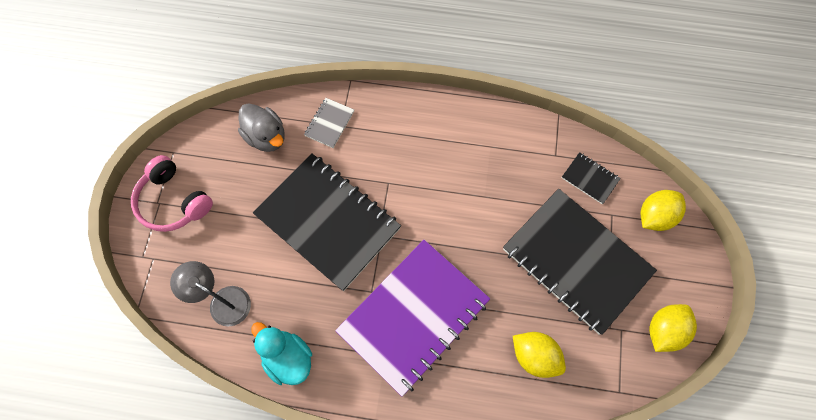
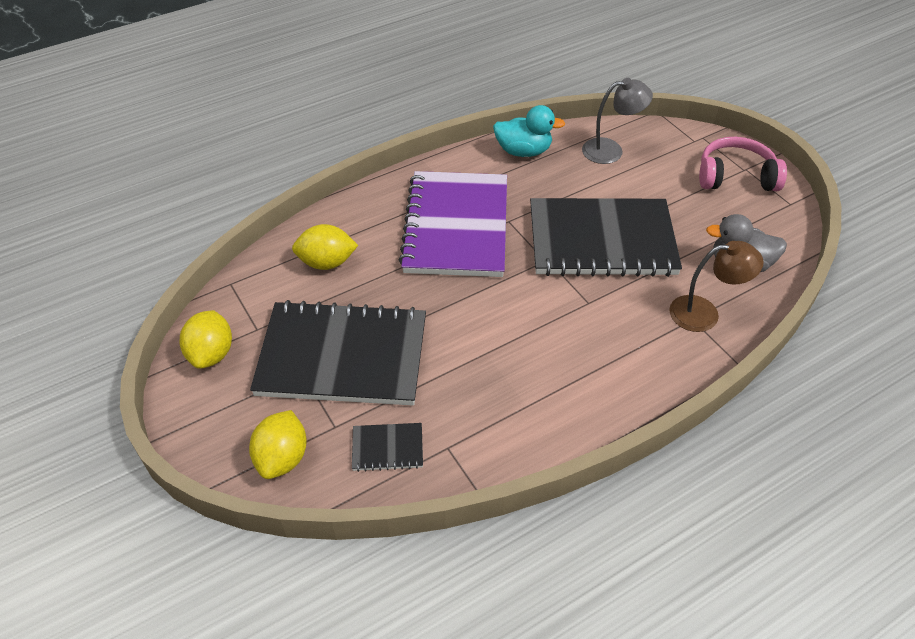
camera: 140 degrees right, 20 degrees down
grey notebook [304,98,354,148] -> brown lamp [669,241,764,332]

